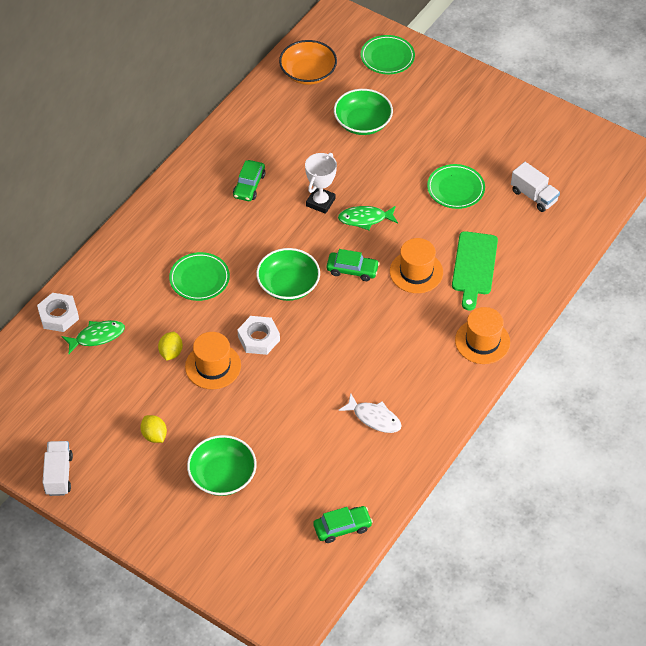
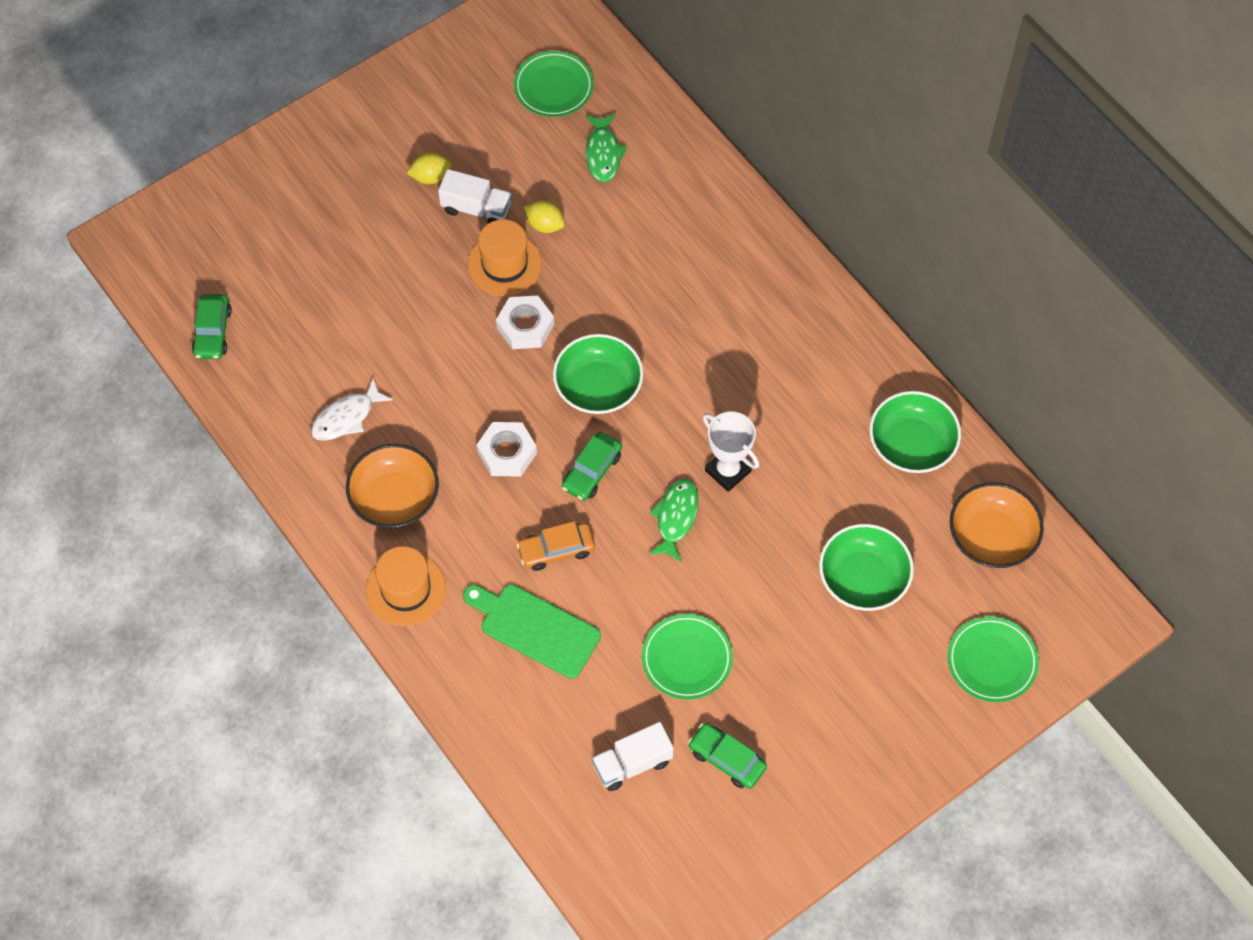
camera: 110 degrees right, 10 degrees up
white nut [37,293,79,332] -> white nut moved to [477,422,537,477]
white truck [42,441,73,496] -> white truck moved to [438,169,512,224]
green plate [169,252,230,301] -> green plate moved to [514,51,594,117]
green bowl [187,435,257,496] -> green bowl moved to [869,391,961,473]
green car [233,160,265,201] -> green car moved to [688,723,767,789]
orange hat [390,238,443,293] -> orange car [516,521,595,571]
none -> orange bowl [346,444,439,528]

